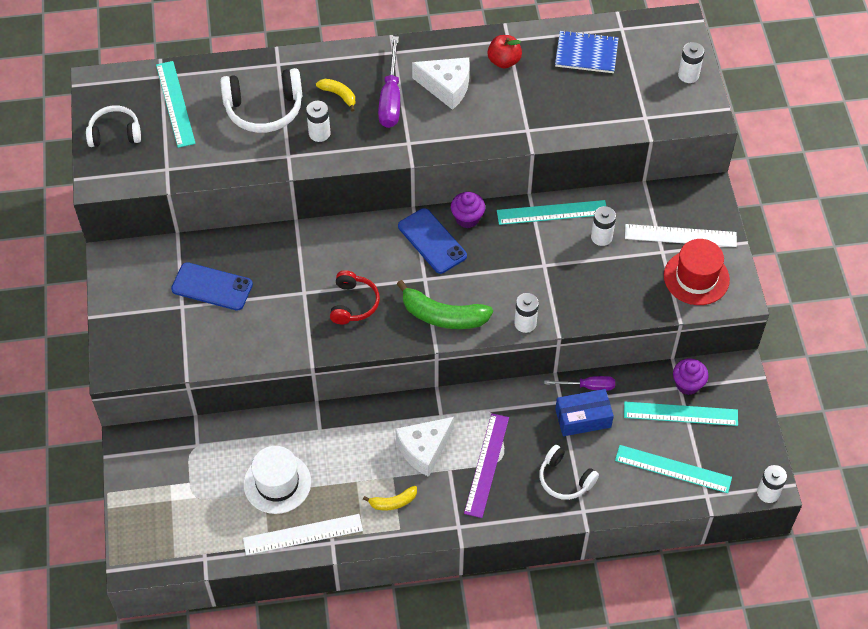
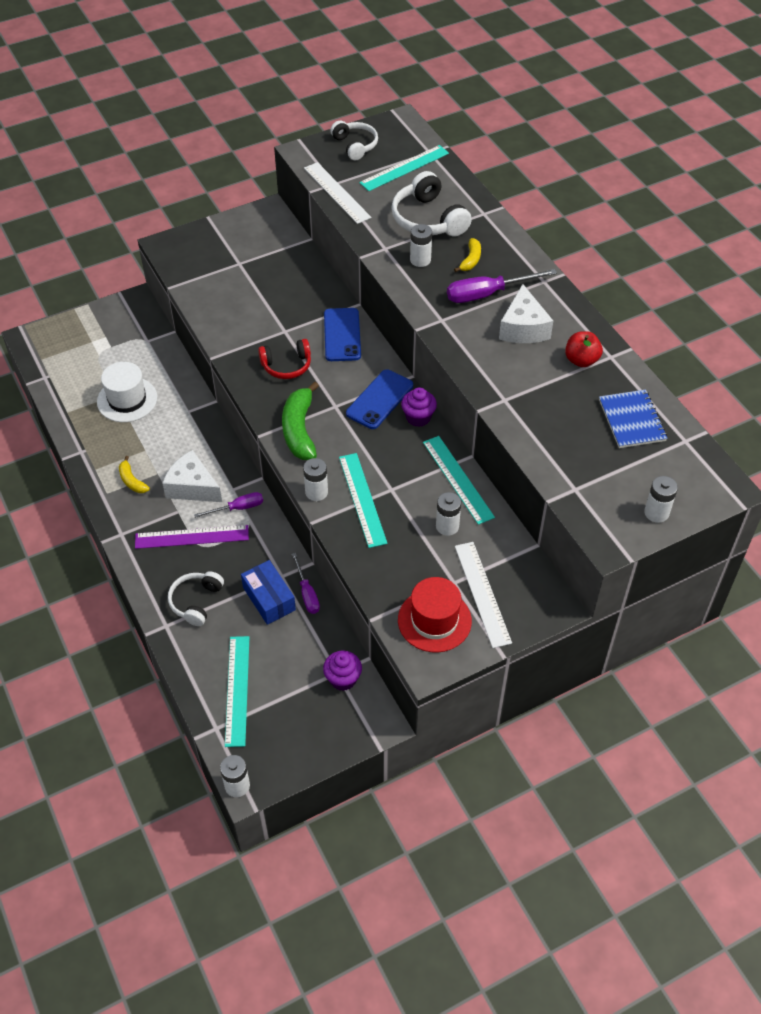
camera: 70 degrees right, 5 degrees down
blue phone [171,262,253,311] -> blue phone moved to [324,308,361,361]
white ruler [243,514,363,555] -> white ruler moved to [304,162,371,224]
turquoise ruler [624,402,738,426] -> turquoise ruler moved to [339,453,387,548]
none -> purple screwdriver [194,492,263,518]

